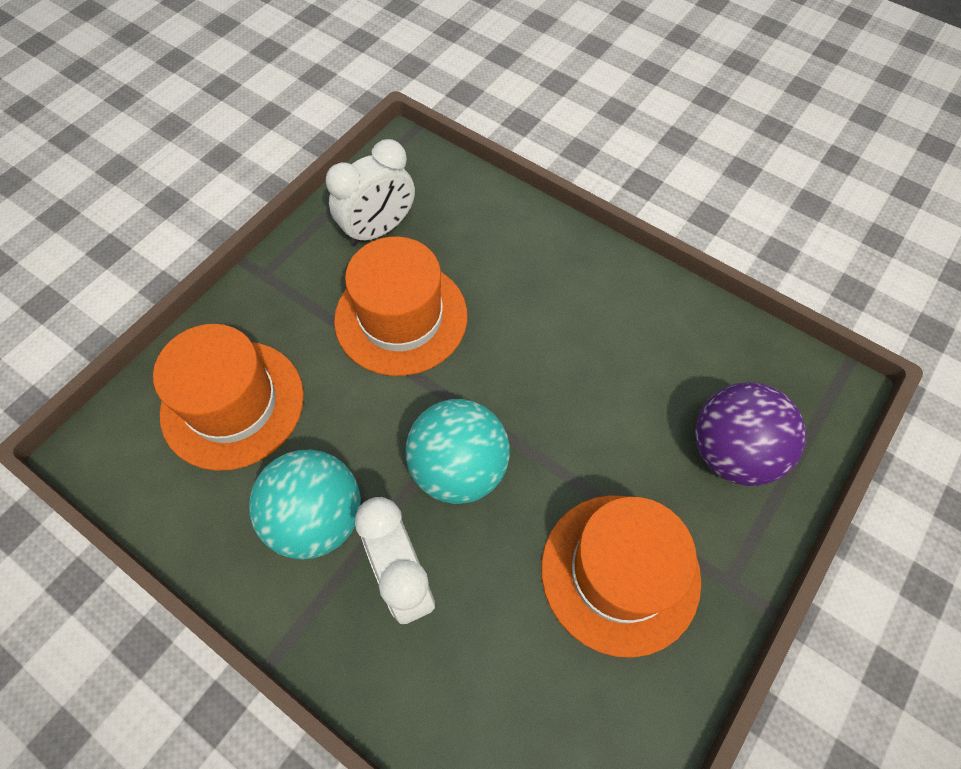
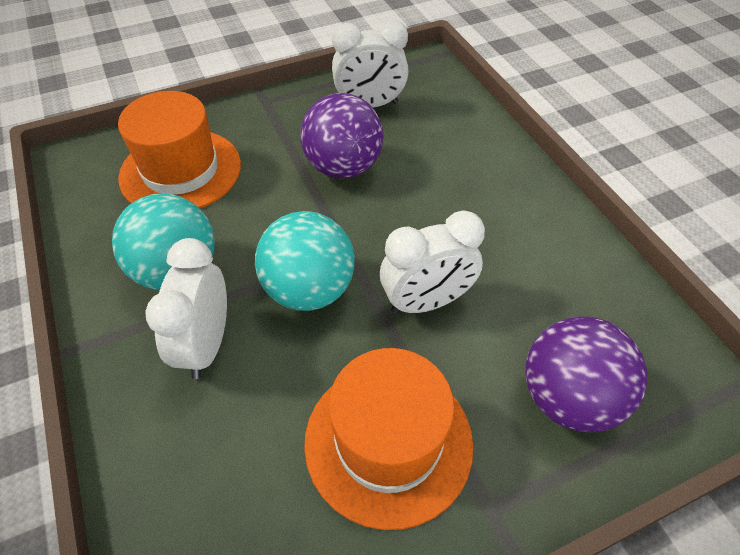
camera: 30 degrees right, 10 degrees down
orange hat [334,237,467,376] -> purple ball [300,93,383,178]
none -> white clock [380,211,485,314]

